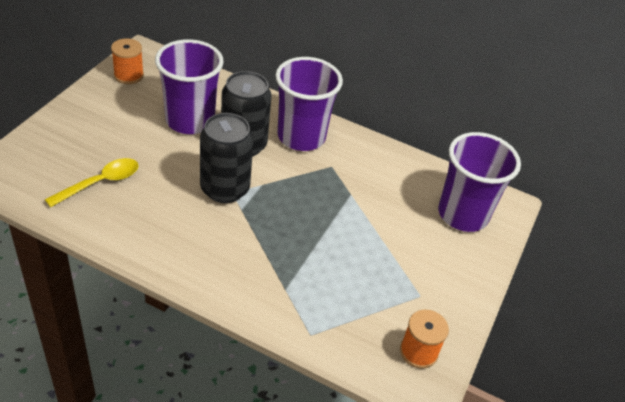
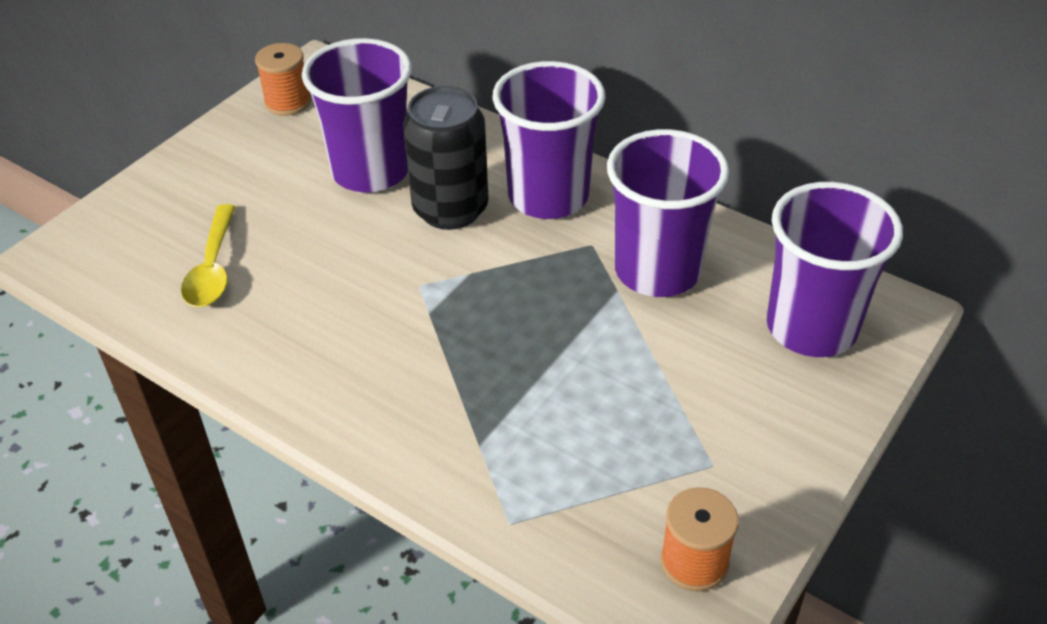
camera: 15 degrees right, 0 degrees up
yellow spoon [45,158,139,207] -> yellow spoon turned 120 degrees clockwise [181,204,235,307]
black can [200,113,253,203] -> none
none -> purple cup [607,129,729,297]

